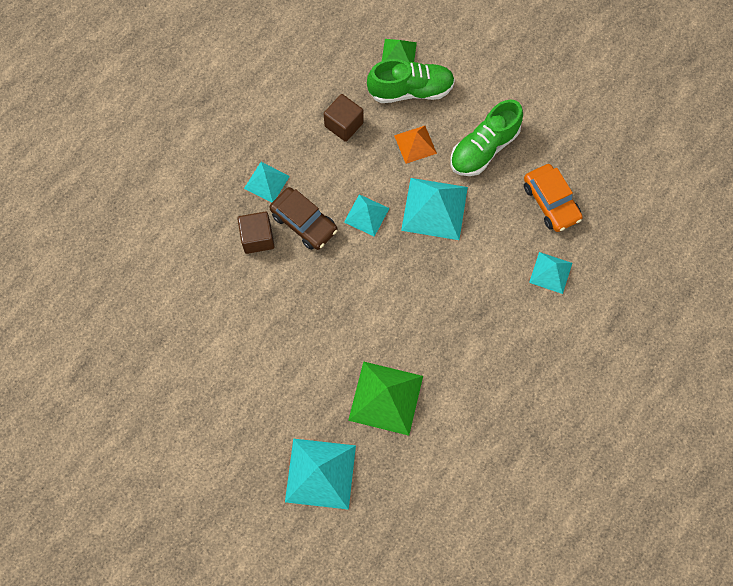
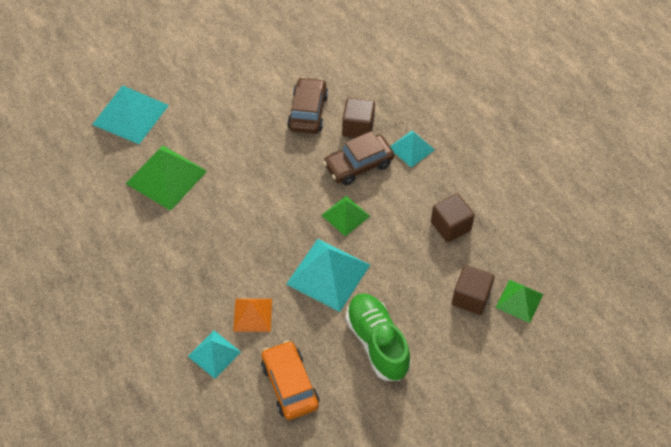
camera: 110 degrees right, 15 degrees down
turquoise pyramid [344,194,389,237] -> green pyramid [321,196,370,236]
green shoe [367,59,455,103] -> brown cube [452,265,495,315]
orange pyramid [394,126,437,164] -> orange pyramid moved to [233,299,272,332]
orange car [524,164,583,232] -> orange car turned 75 degrees clockwise [261,340,319,420]
none -> brown car [287,77,328,134]

